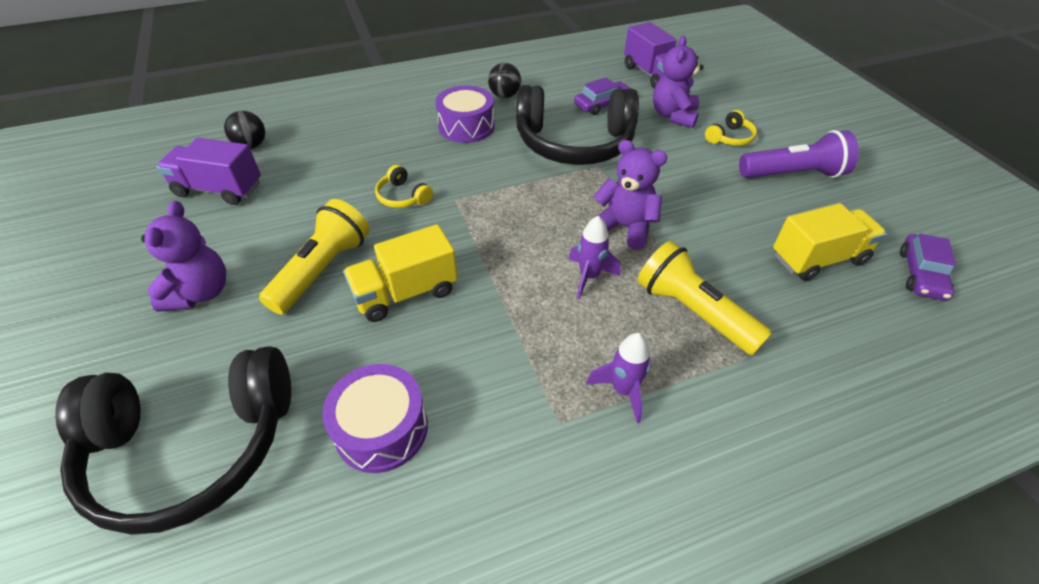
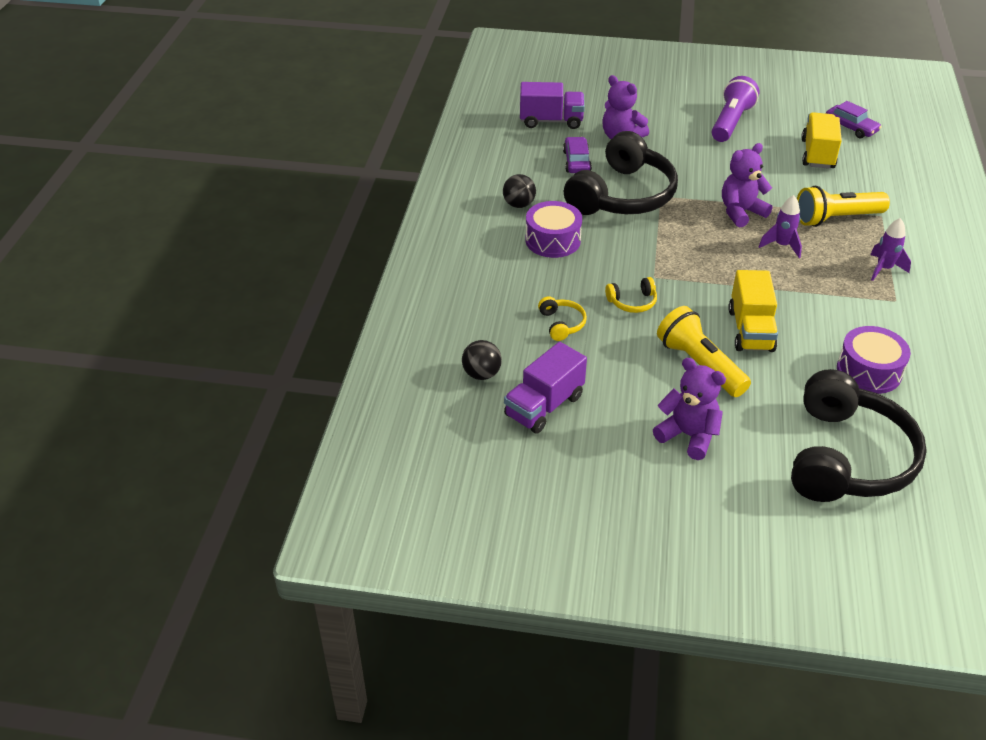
camera: 60 degrees left, 5 degrees down
yellow headphones [705,110,757,146] -> yellow headphones moved to [538,296,587,341]

